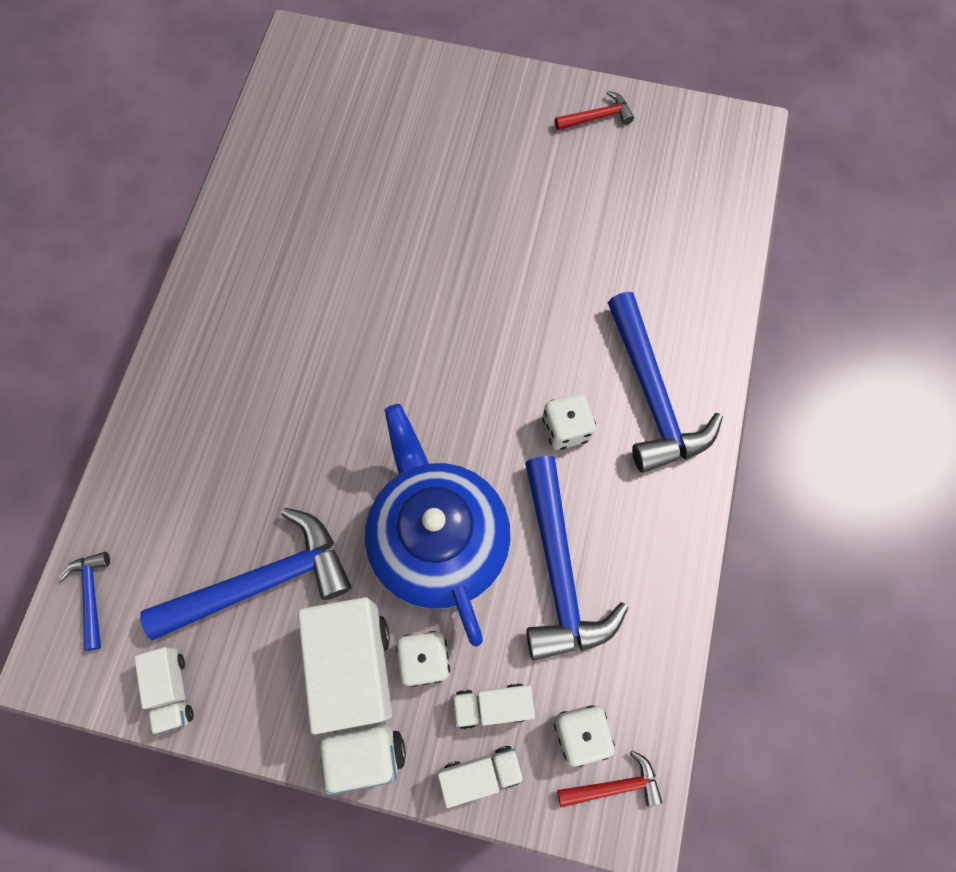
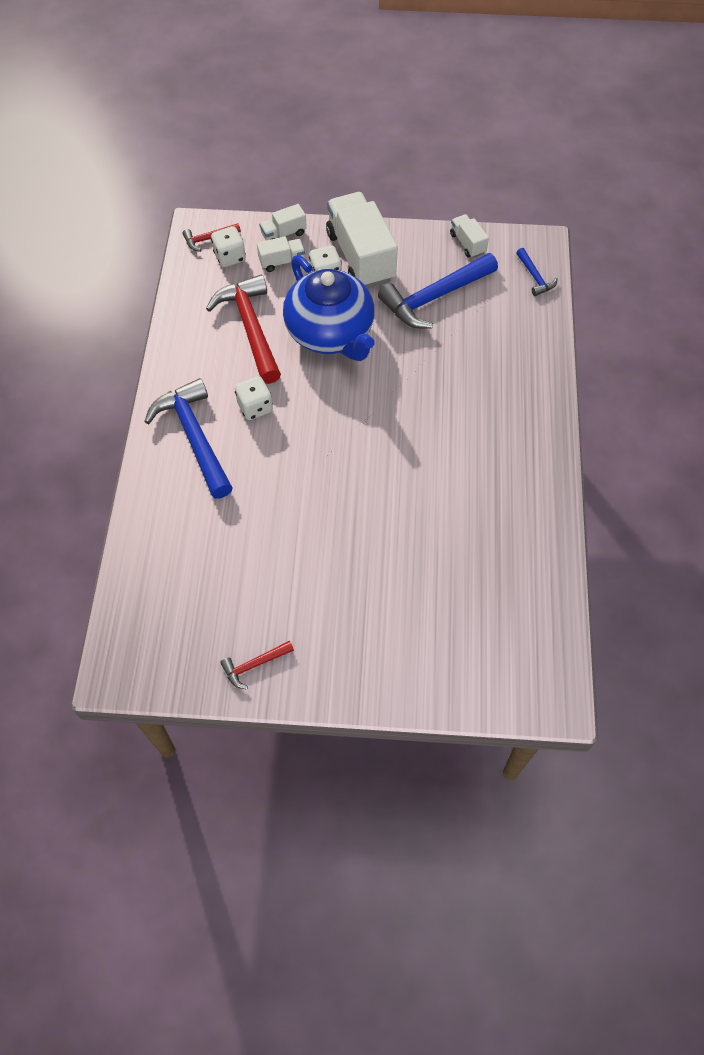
camera: 170 degrees right, 10 degrees down
blue hammer [525,456,629,660] -> red hammer [206,275,281,384]

